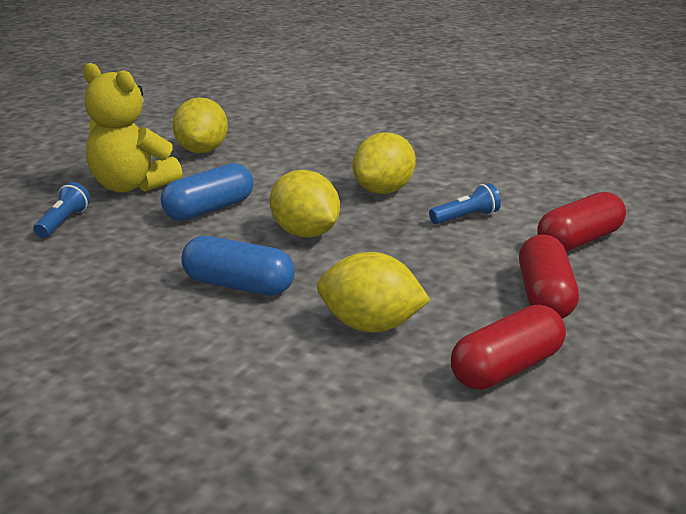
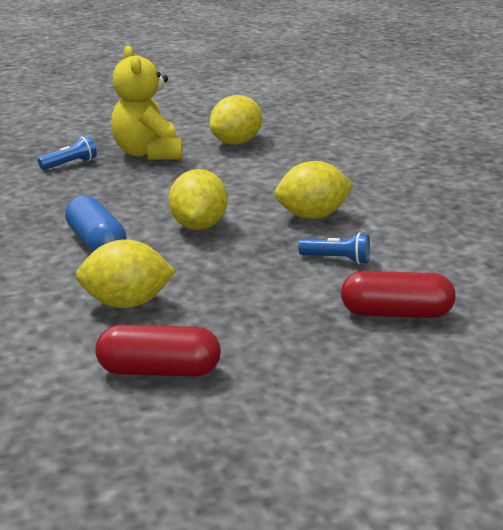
camera: 40 degrees right, 0 degrees up
blue capsule [161,163,254,221] -> none
yellow lemon [317,252,430,333] -> yellow lemon turned 60 degrees counterclockwise [76,239,176,308]
red capsule [519,234,579,319] -> none

